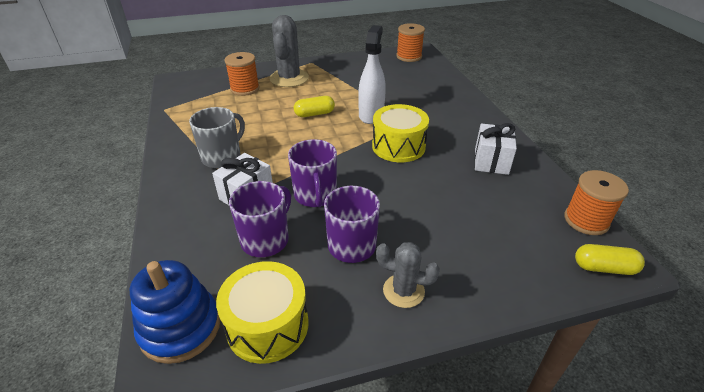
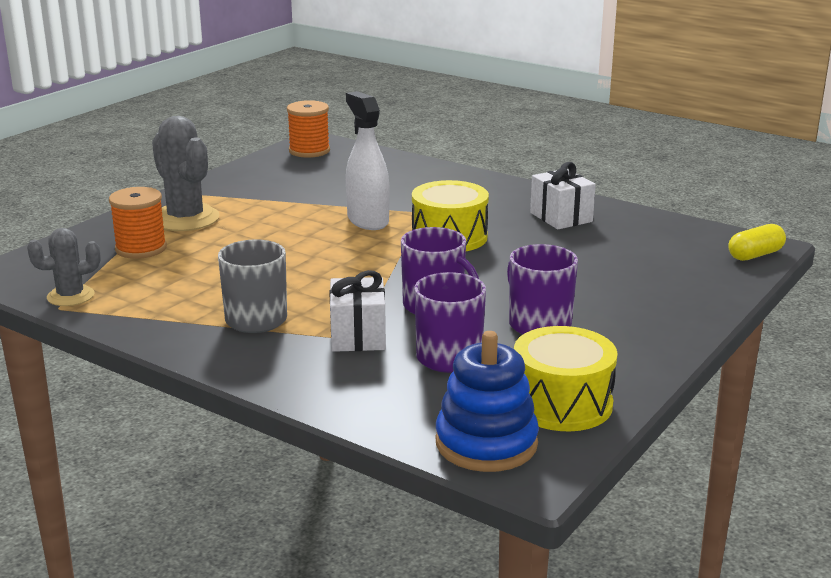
camera: 40 degrees left, 15 degrees down
yellow capsule [294,96,335,117] -> none
grey cactus [376,242,440,308] -> grey cactus moved to [27,228,101,306]
orange spool [564,170,629,235] -> none

